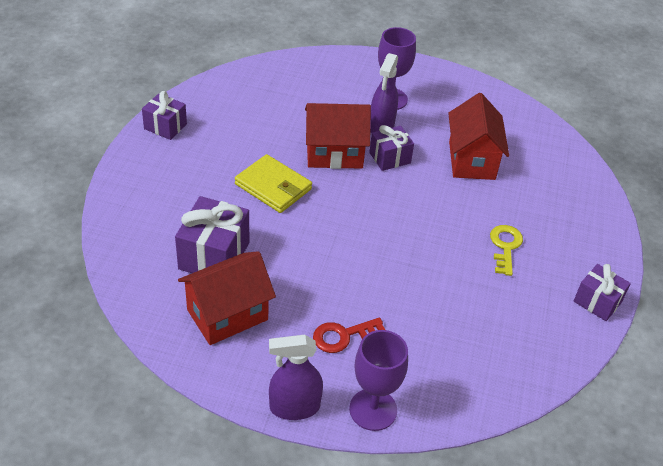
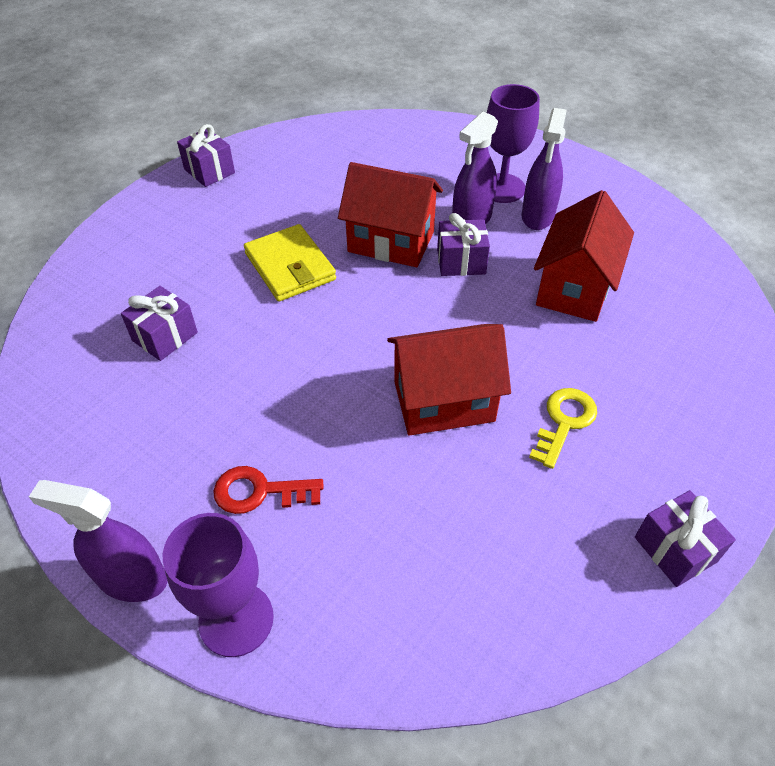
camera: 25 degrees right, 5 degrees up
purple gift [175,196,249,273] -> purple gift [121,286,198,361], size x0.62
red house [178,251,276,345] -> red house moved to [387,324,511,436]
none -> purple spray bottle [521,108,567,230]

